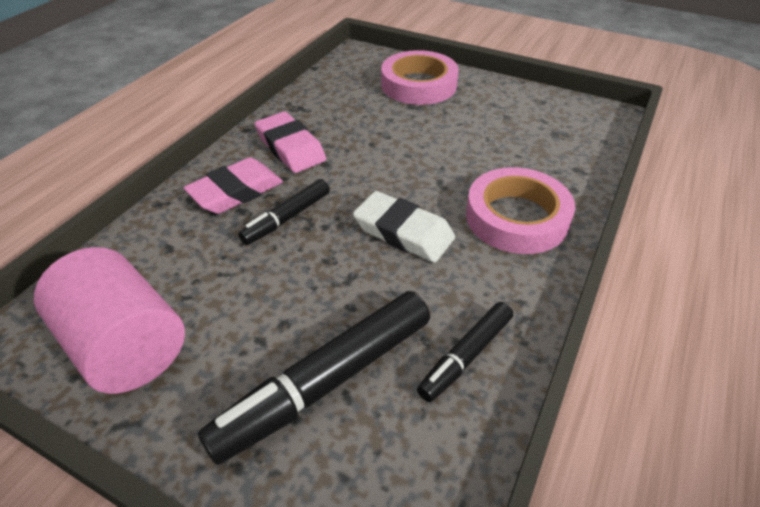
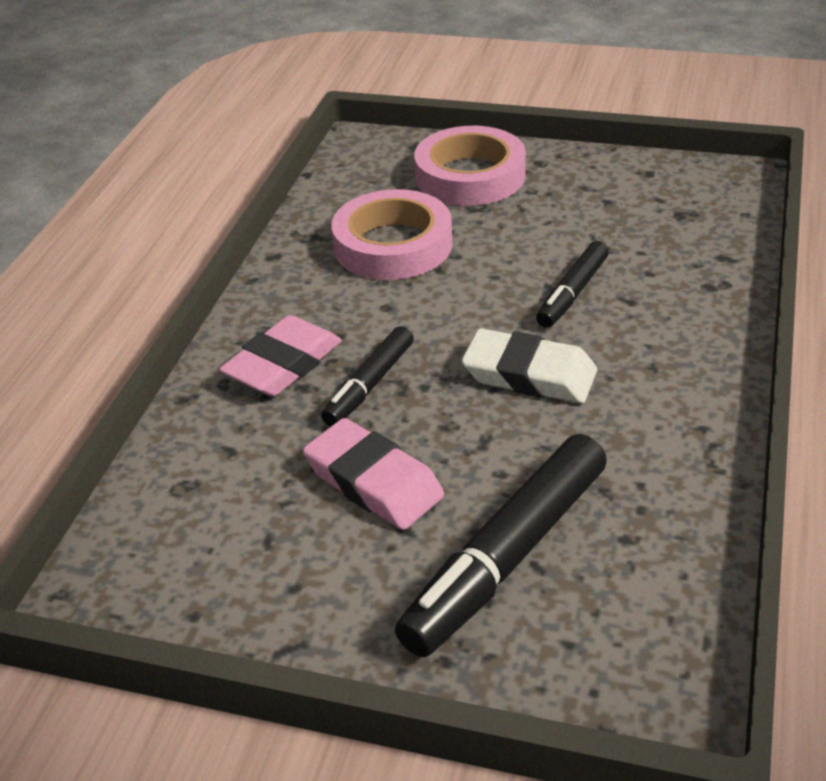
camera: 10 degrees left, 5 degrees down
pink cylinder [34,247,185,394] -> none
pink eraser [255,112,326,173] -> pink eraser moved to [303,418,444,530]
black marker [417,302,513,402] -> black marker moved to [536,241,609,328]
pink tape [466,167,575,254] -> pink tape moved to [331,189,453,280]

